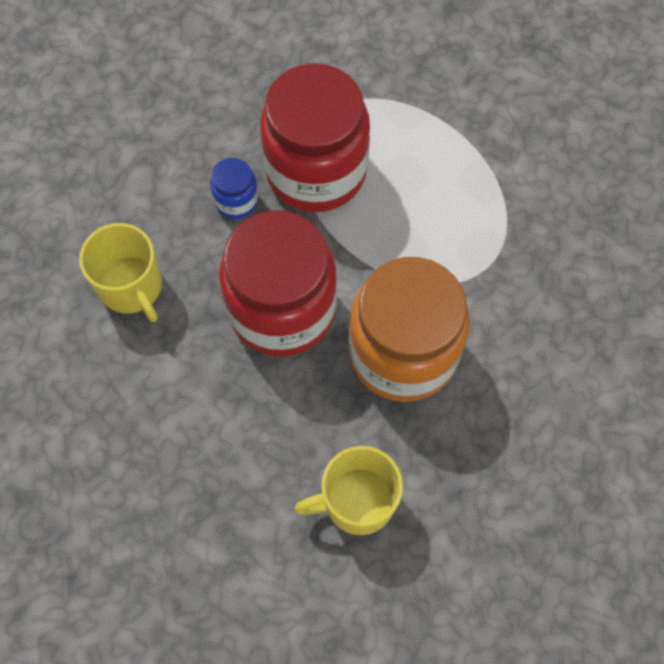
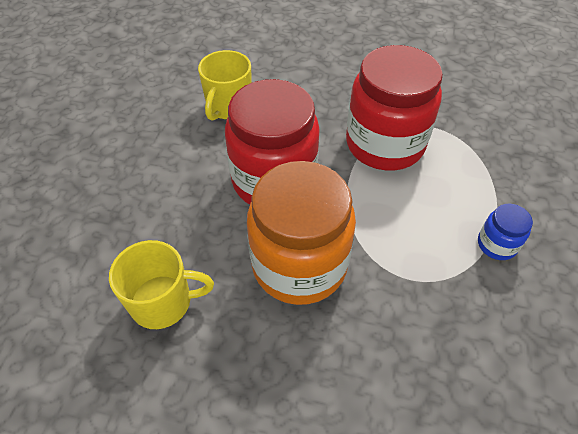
camera: 55 degrees right, 15 degrees down
blue jar [210,158,258,219] -> blue jar moved to [478,204,533,260]
yellow mug [294,446,403,535] -> yellow mug turned 135 degrees clockwise [109,240,214,329]

